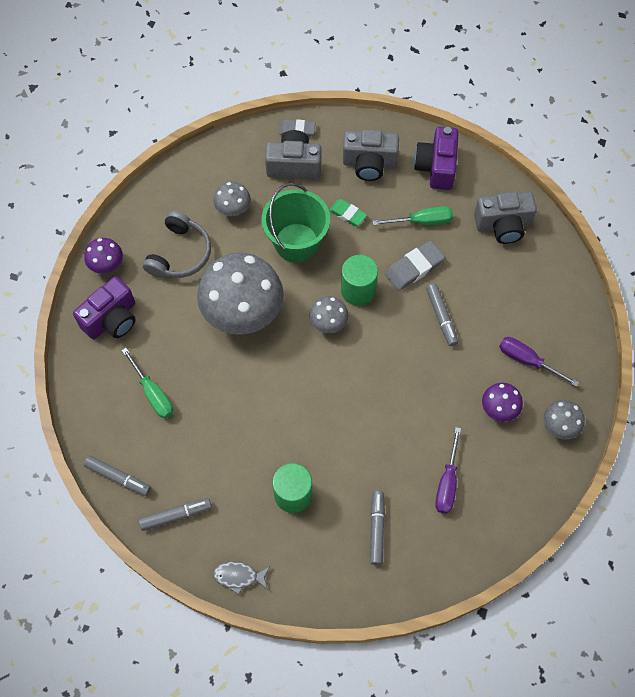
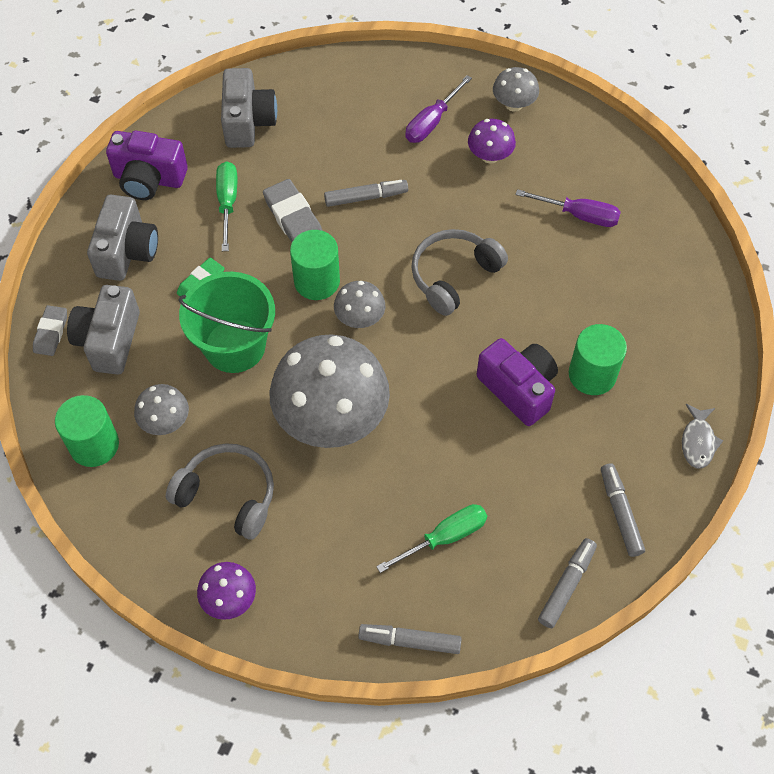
camera: 85 degrees left, 5 degrees down
purple camera [73,277,136,339] -> purple camera moved to [476,338,558,426]
grey marker [370,491,385,565] -> grey marker moved to [358,624,462,654]
none -> green cylinder [55,395,119,467]
none -> grey headphones [411,229,508,316]

